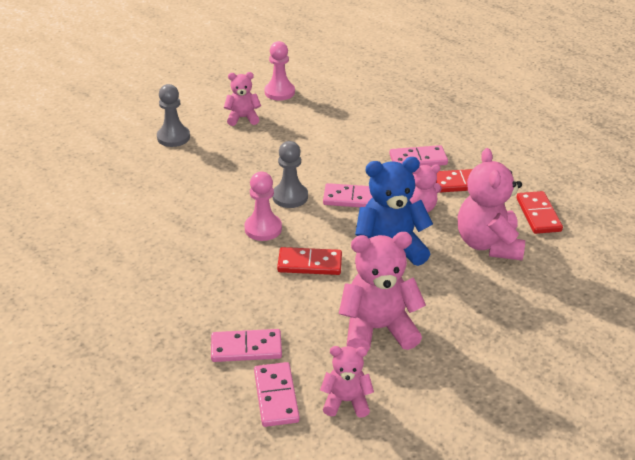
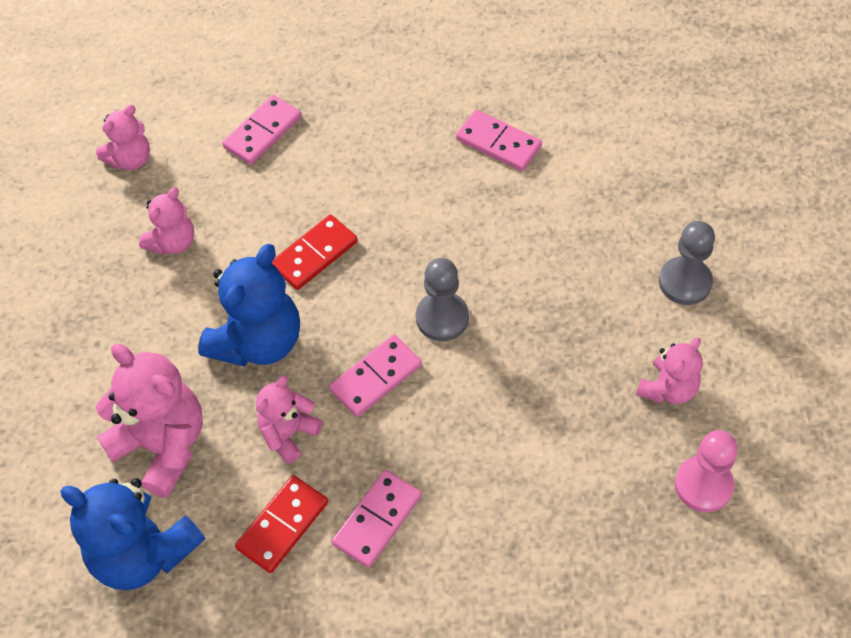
camera: 135 degrees right, 20 degrees up
pink pawn [244,172,282,241] -> none
pink domino [254,362,300,427] -> pink domino moved to [456,110,542,171]
pink teddy bear [339,232,426,352] -> pink teddy bear [139,187,194,255], size x0.57
red domino [517,191,563,234] -> blue teddy bear [60,478,205,590]

